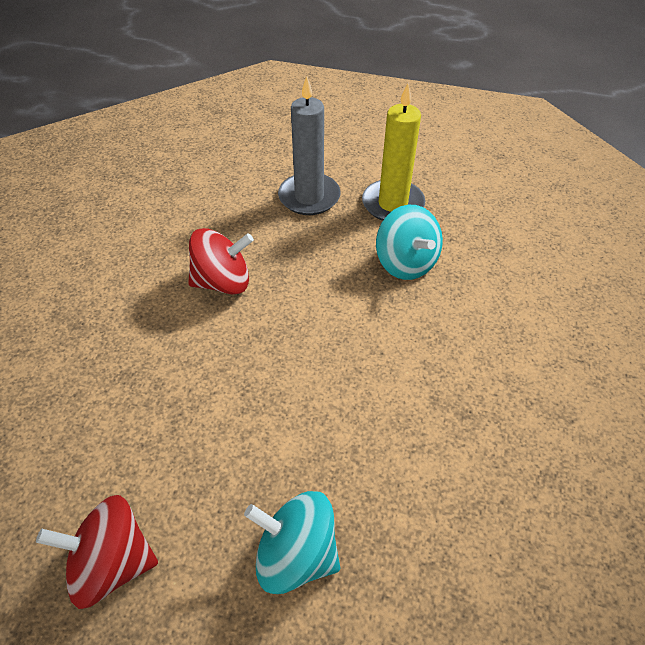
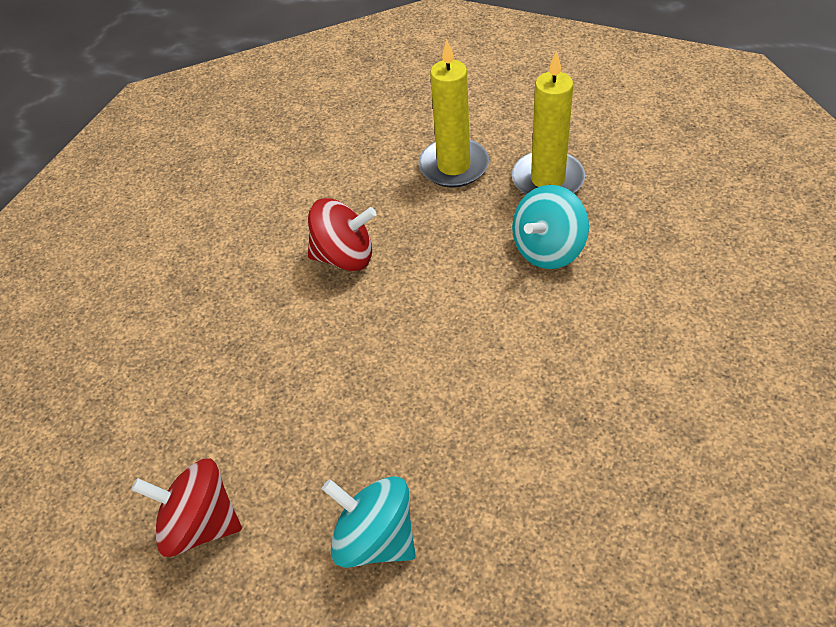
camera: 15 degrees right, 0 degrees up
grey candle [278,76,340,215] -> yellow candle [419,40,489,188]
turquoise spinning top [376,205,443,280] -> turquoise spinning top turned 60 degrees clockwise [512,185,589,269]

